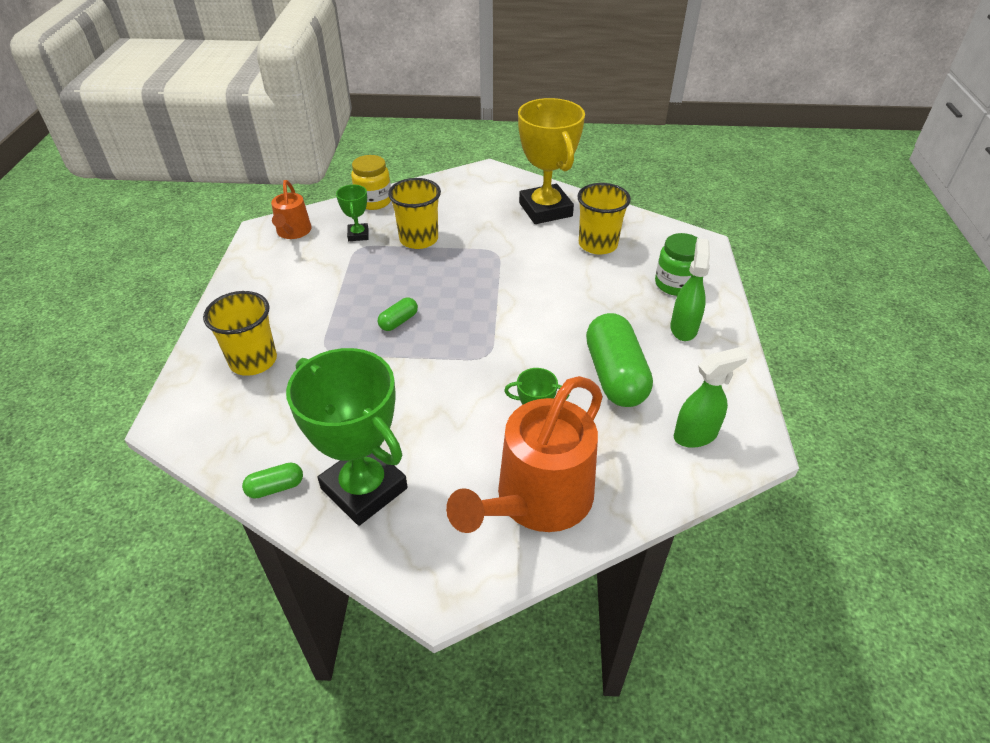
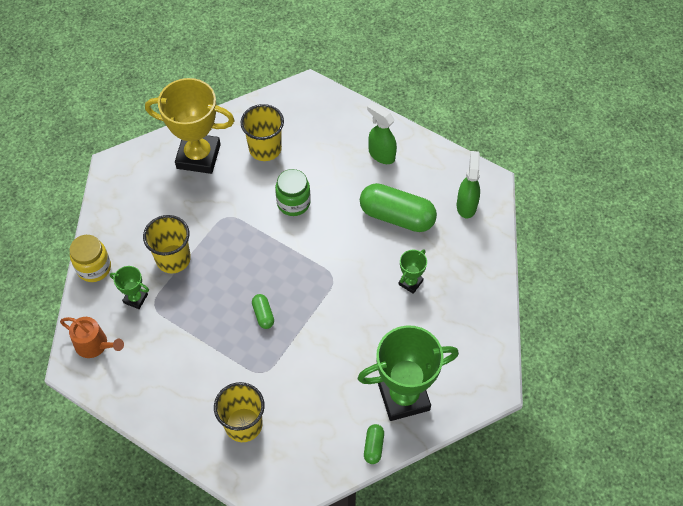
camera: 60 degrees left, 15 degrees up
orange watering can [446,376,603,533] -> none
green jar [655,233,698,296] -> green jar moved to [275,169,311,216]

